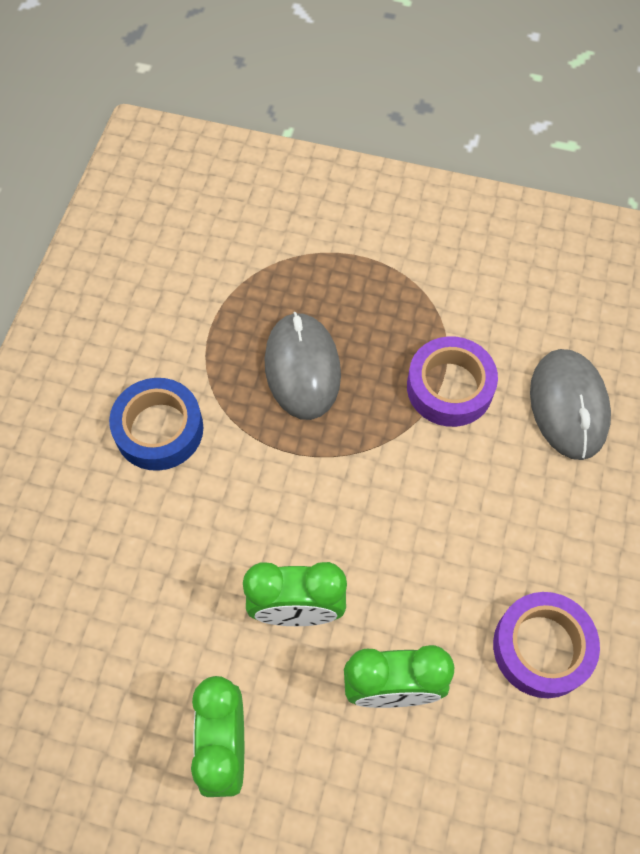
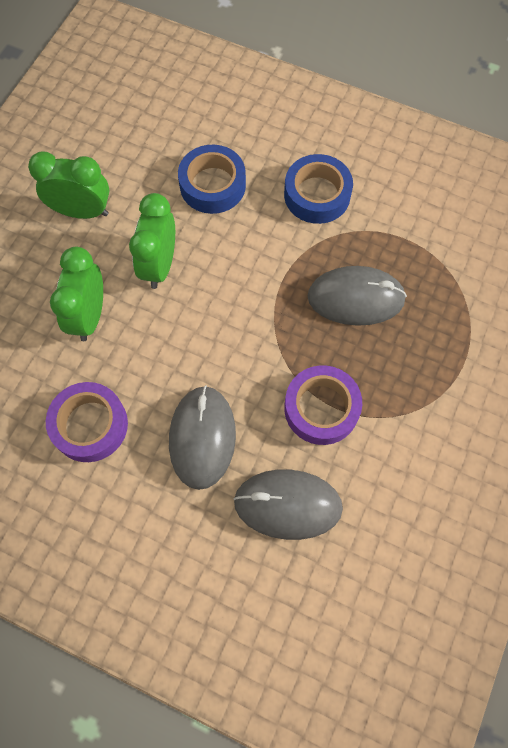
camera: 100 degrees right, 5 degrees up
none -> grey mouse [169,385,236,490]
none -> blue tape [178,145,246,214]

